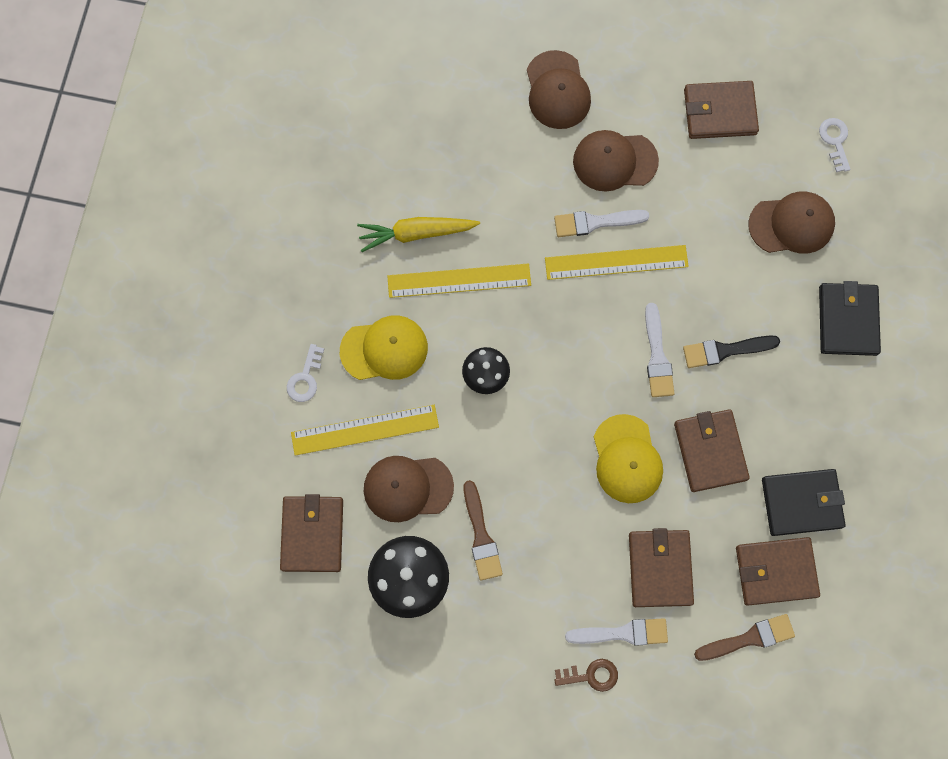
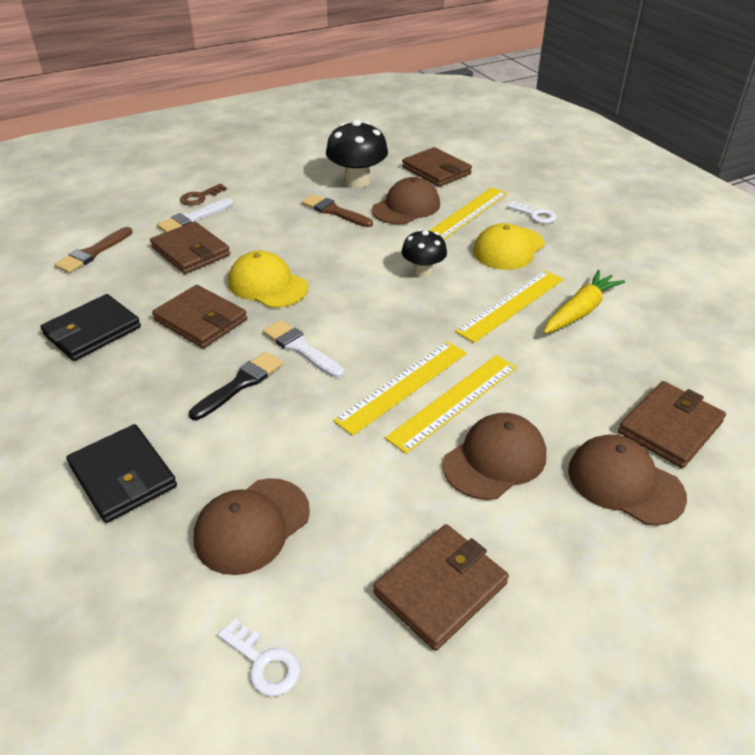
camera: 140 degrees right, 35 degrees down
white key [287,344,324,402] -> white key turned 150 degrees clockwise [507,201,557,223]
white brush [554,210,649,237] -> yellow ruler [385,355,517,454]
brown wallet [736,537,820,606] -> brown wallet moved to [618,381,726,468]

